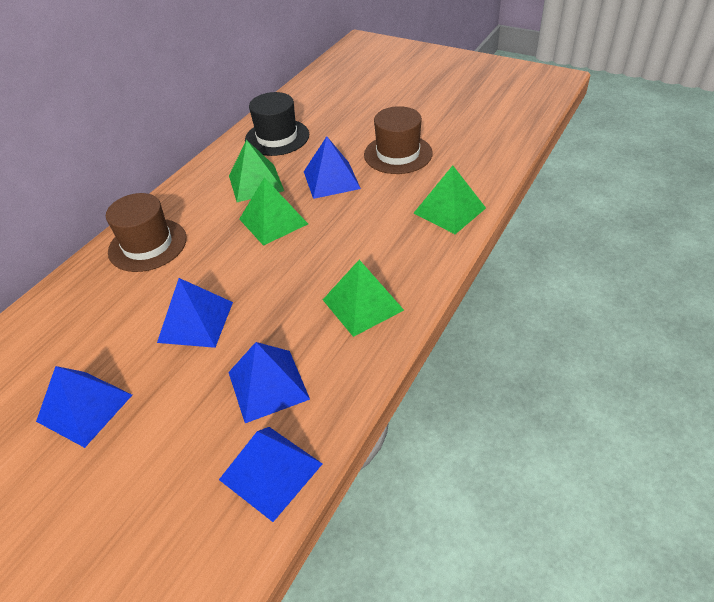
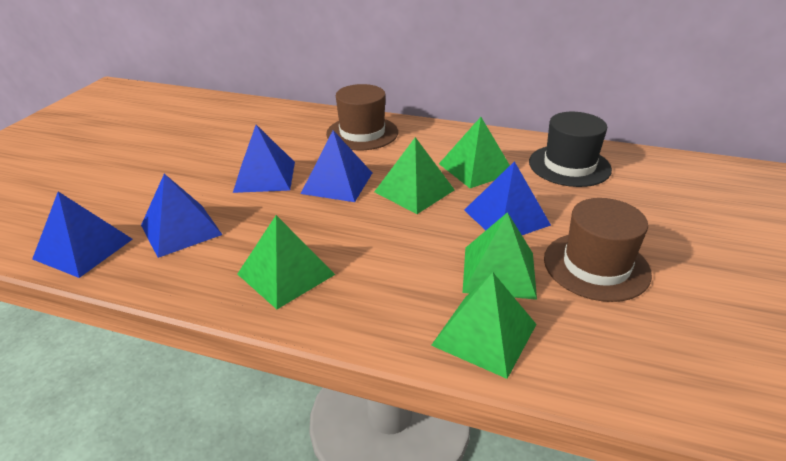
camera: 75 degrees right, 10 degrees down
blue pyramid [36,366,132,448] -> blue pyramid moved to [301,130,372,202]
none -> green pyramid [463,212,537,300]

